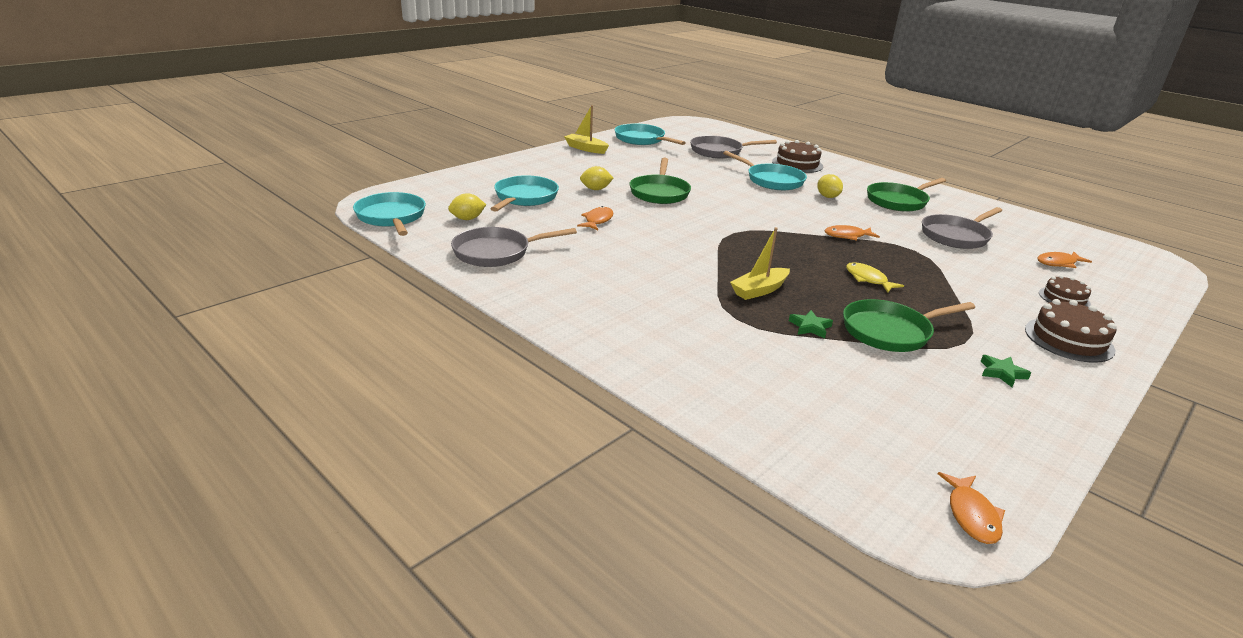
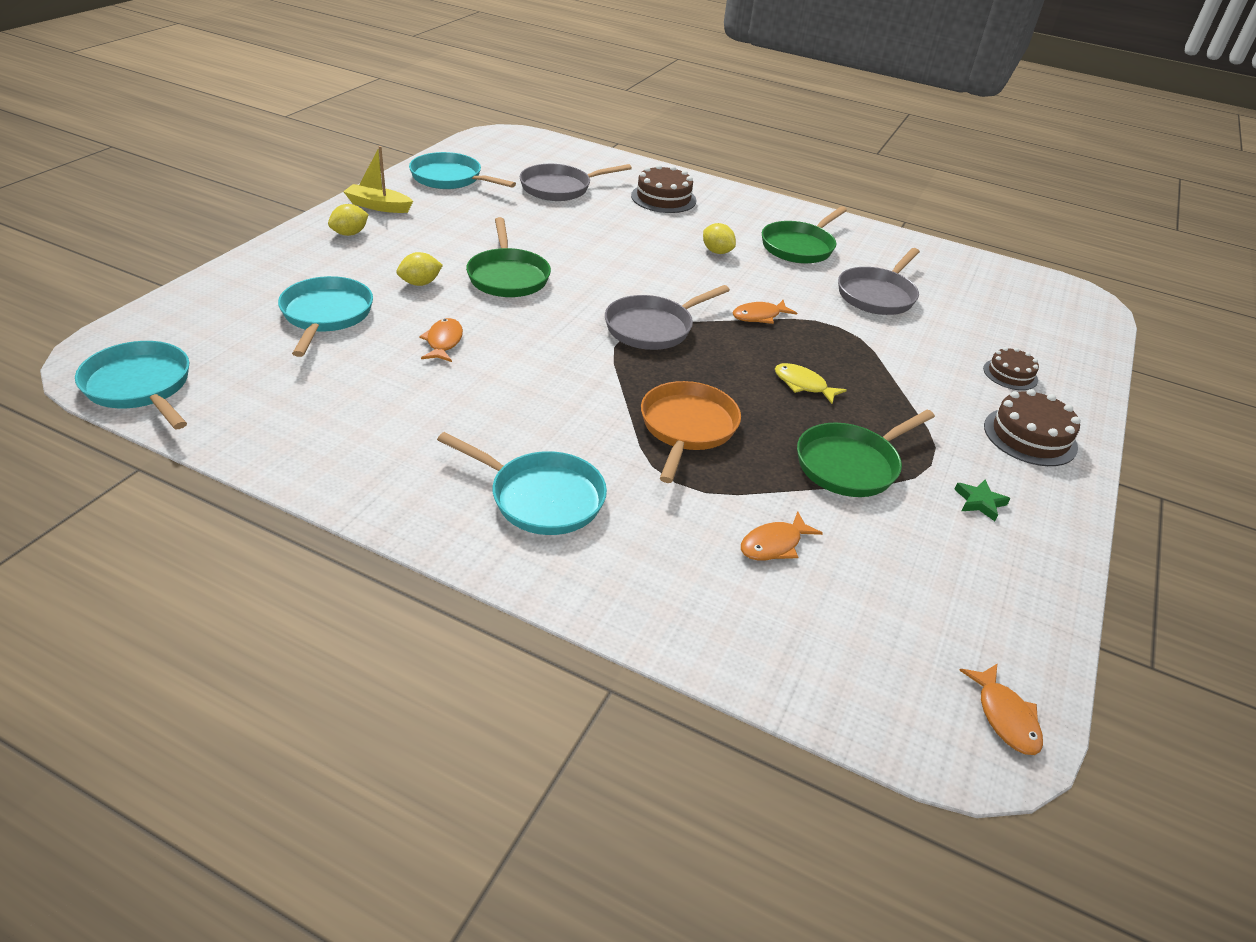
camera: 20 degrees left, 10 degrees up
yellow lemon [448,193,486,220] -> yellow lemon moved to [328,204,369,236]
grey pan [451,227,577,267] -> grey pan moved to [605,285,730,350]
turquoise pan [723,151,807,190] -> turquoise pan moved to [437,432,607,535]
yellow boat [730,227,790,300] -> orange pan [641,381,741,483]
green star [789,310,833,338] -> none
orange fish [1037,252,1092,268] -> orange fish moved to [741,511,823,560]

